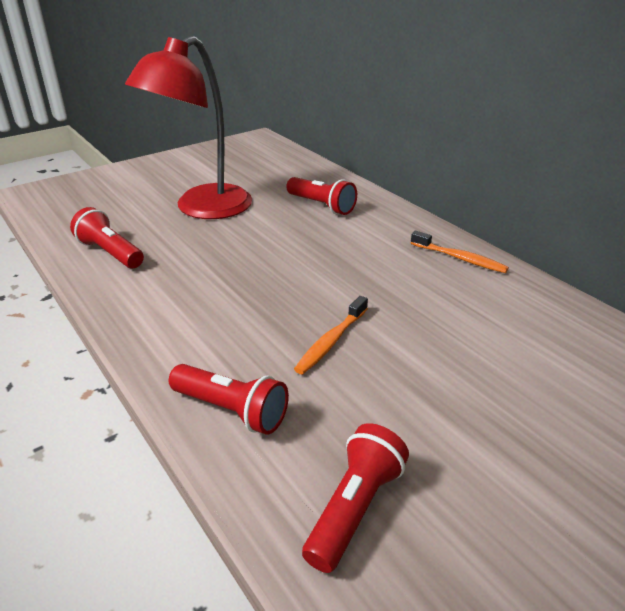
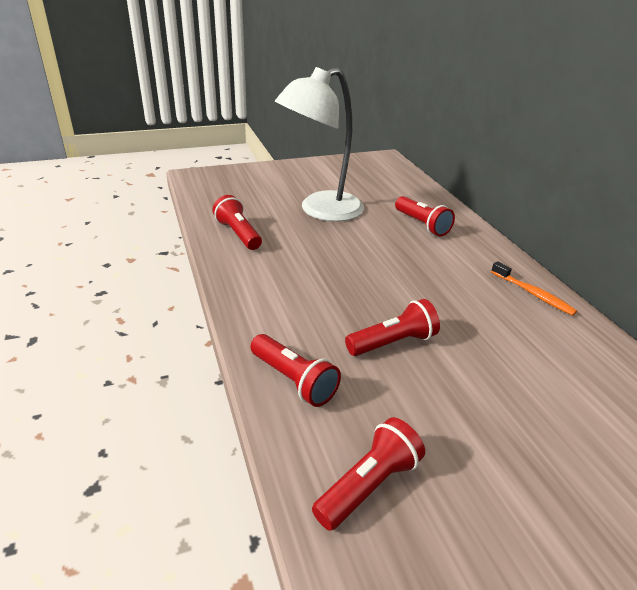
camera: 15 degrees right, 0 degrees up
red lamp [125,36,252,219] -> white lamp [275,67,364,222]
orange toothbrush [294,296,368,374] -> red flashlight [345,299,440,356]

